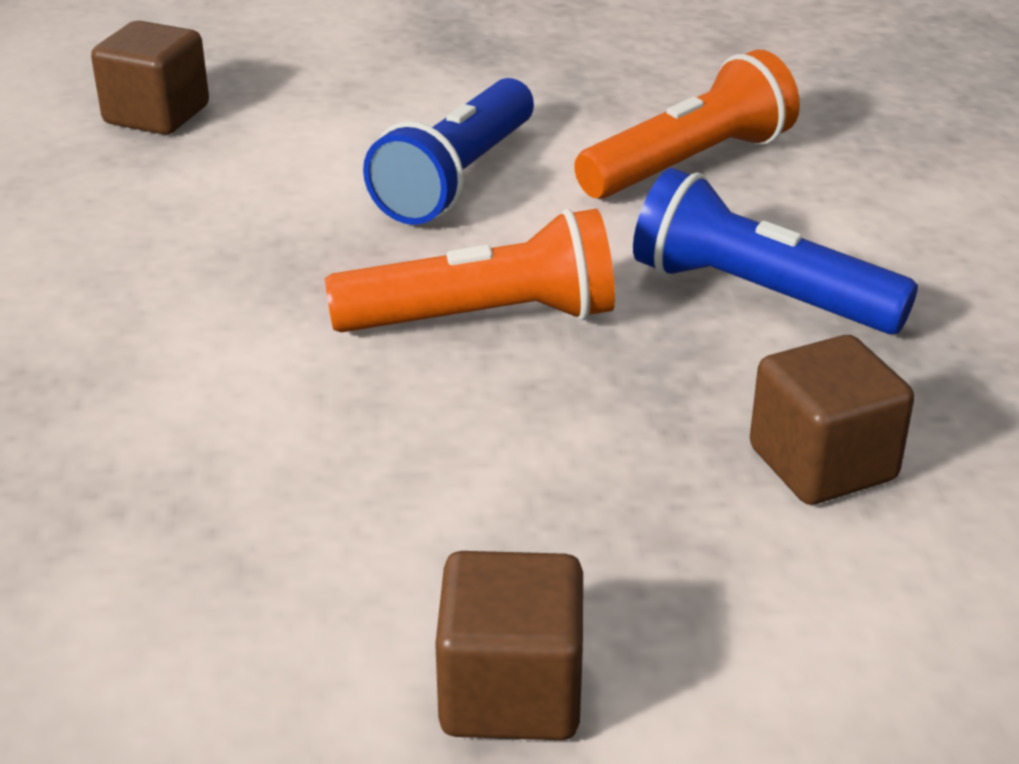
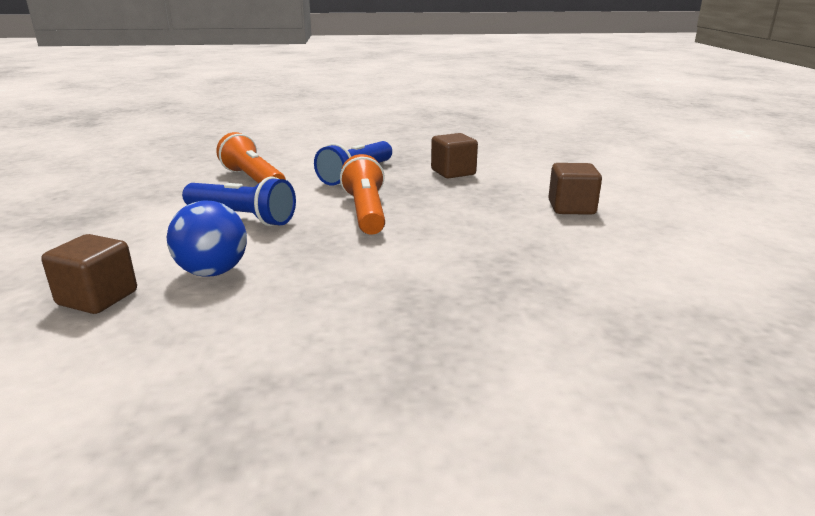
camera: 90 degrees left, 10 degrees down
none -> blue ball [167,200,247,277]

